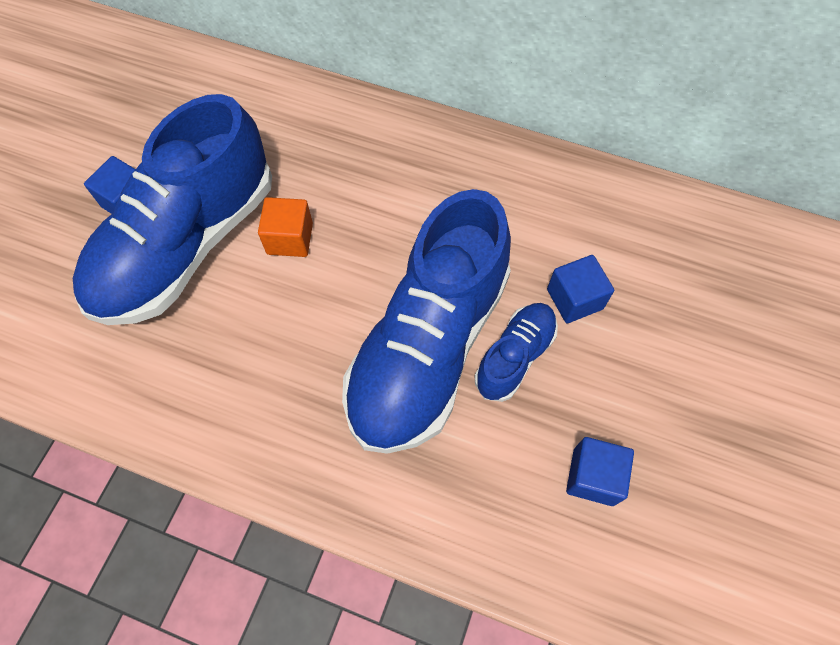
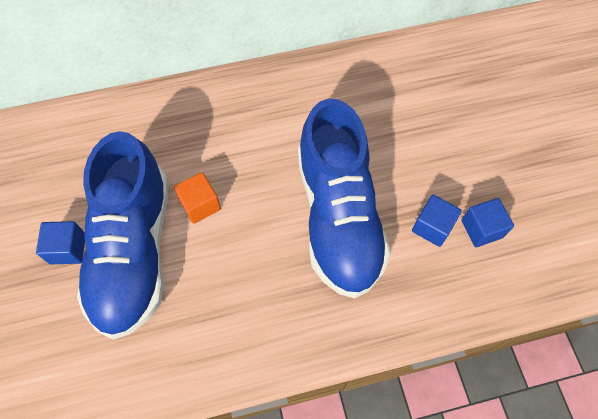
camera: 35 degrees left, 0 degrees up
blue shoe [475,303,558,402] -> none
blue cube [547,255,614,323] -> blue cube moved to [412,195,462,247]

